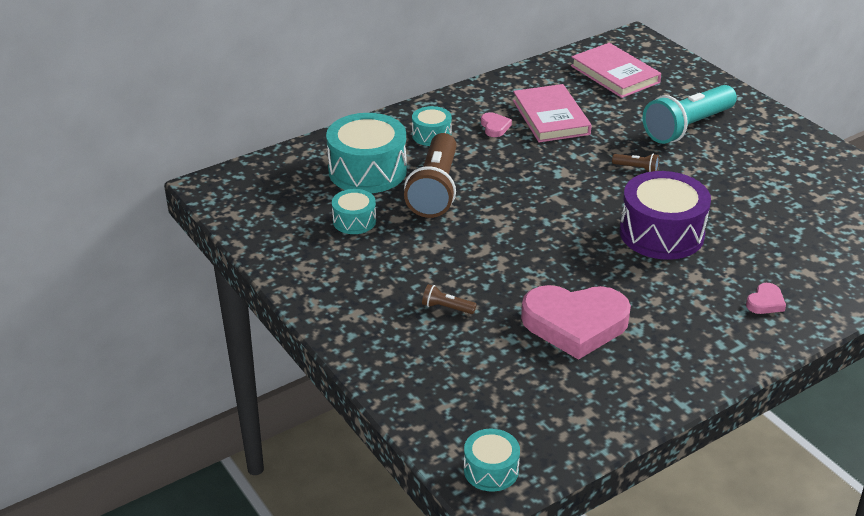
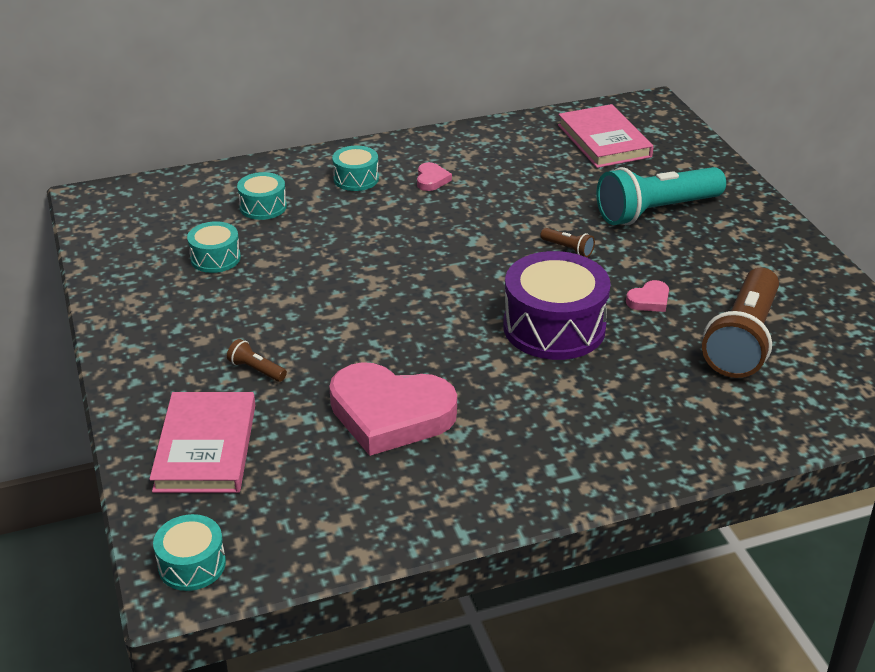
camera: 15 degrees right, 0 degrees up
turquoise drum [326,113,407,193] -> turquoise drum [237,172,287,220], size x0.52
brown flashlight [404,133,457,218] -> brown flashlight moved to [702,268,779,378]
pink book [513,84,592,142] -> pink book moved to [149,392,255,493]
pink heart [746,283,786,314] -> pink heart moved to [626,280,669,312]

